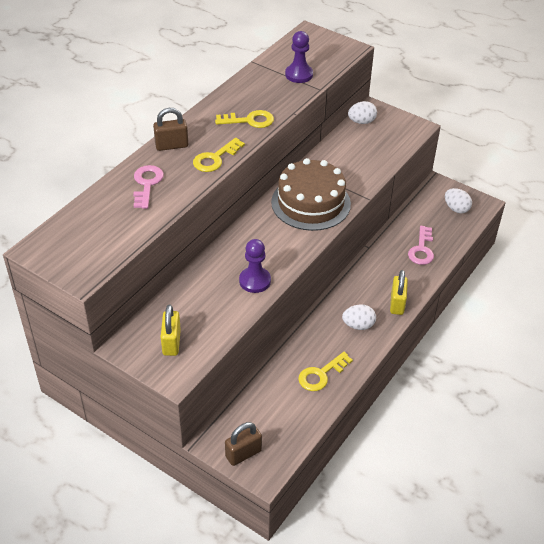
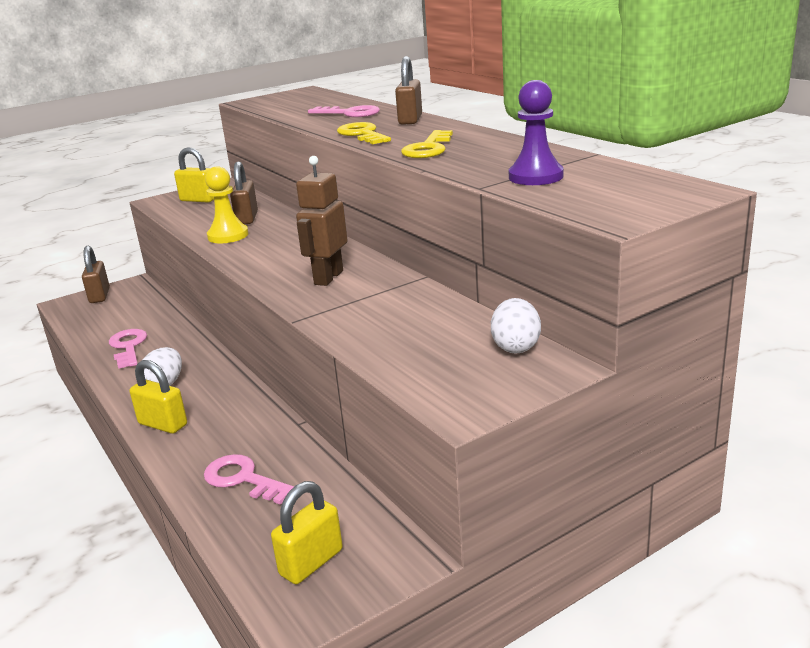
camera: 115 degrees right, 20 degrees down
purple pawn [239,239,271,293] -> yellow pawn [205,166,249,243]
brown cake [271,158,351,231] -> brown robot [296,156,348,286]
yellow key [298,352,353,391] -> pink key [109,329,147,369]
white egg [445,188,472,214] -> yellow padlock [271,481,343,584]
none -> brown padlock [230,161,258,224]

